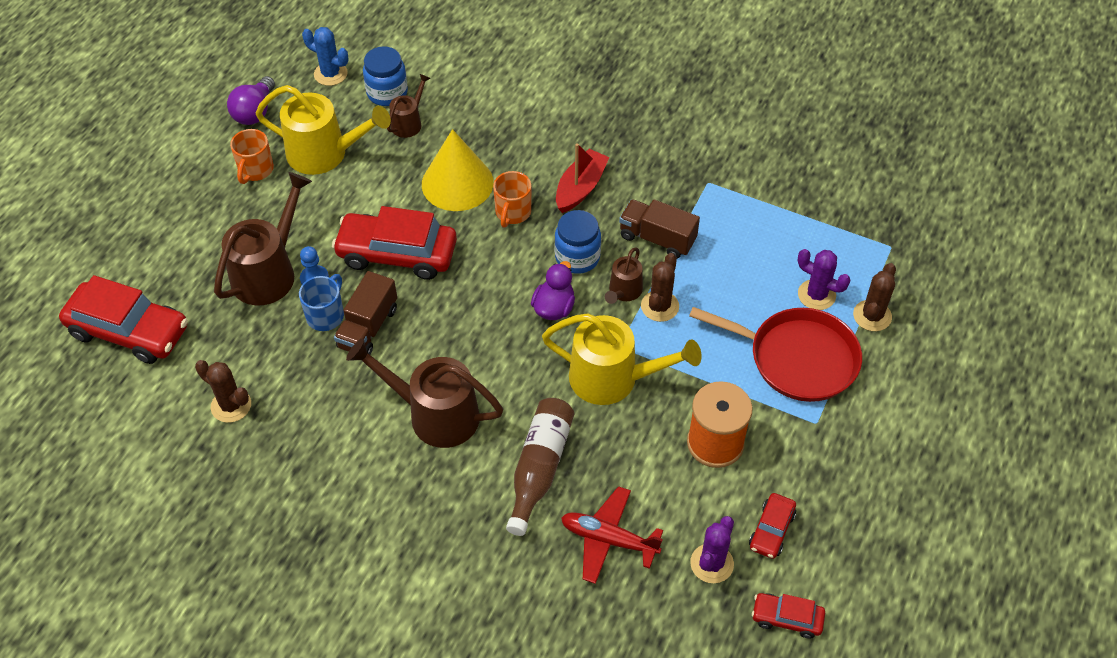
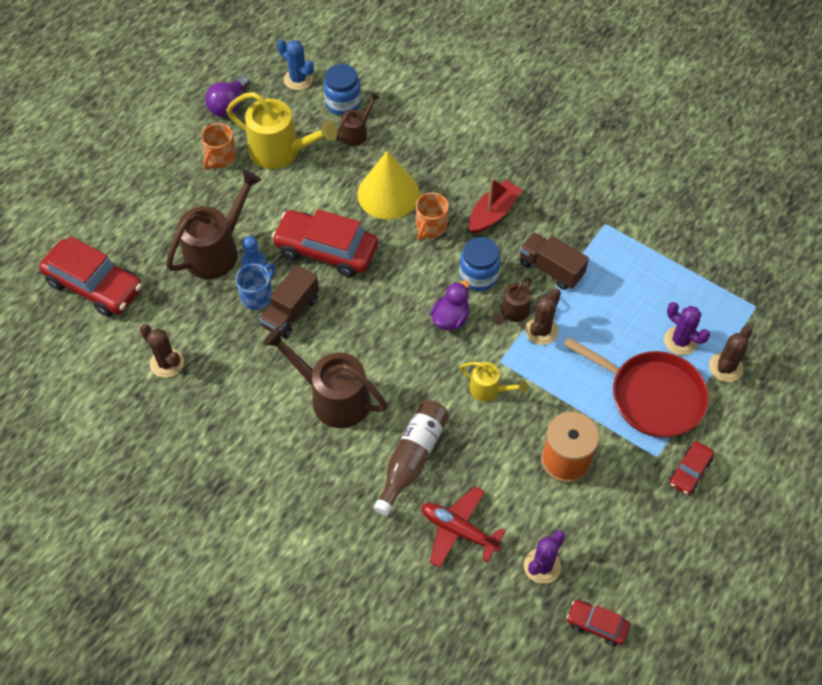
camera: 10 degrees right, 5 degrees up
yellow watering can [542,313,702,405] -> yellow watering can [460,362,528,401], size x0.53
red car [749,493,796,559] -> red car moved to [669,441,714,495]

